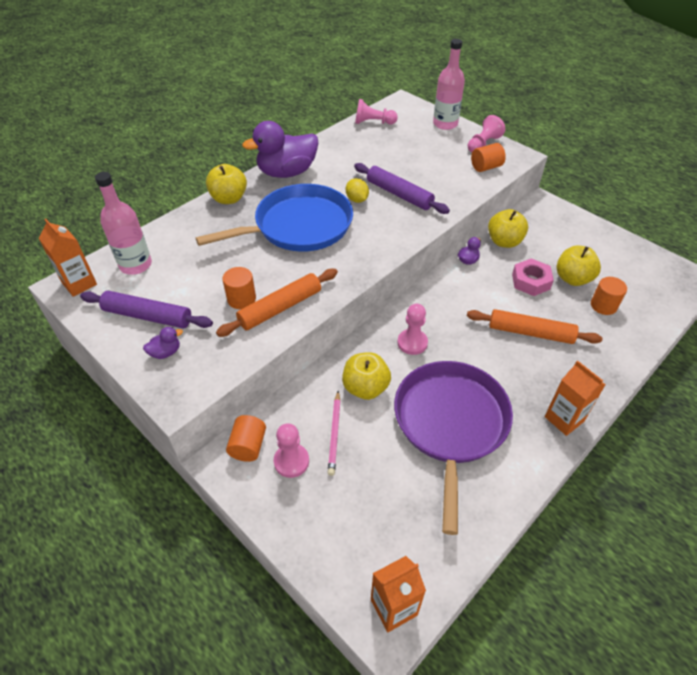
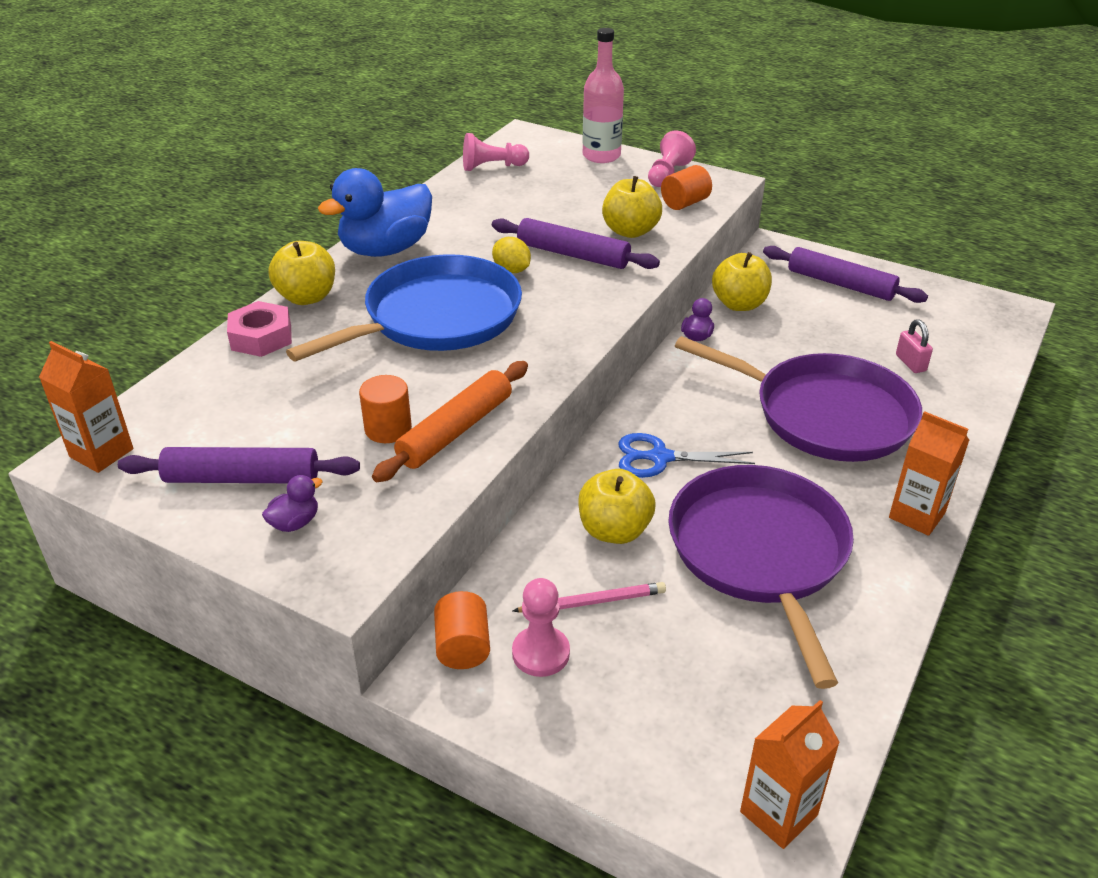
camera: 15 degrees left, 10 degrees down
pink bottle [95,172,152,275] -> none
purple duck [242,121,319,178] -> blue duck [318,168,432,257]
pink pencil [328,391,341,476] -> pink pencil turned 90 degrees counterclockwise [512,582,666,613]
pink pawn [397,304,428,355] -> blue scissors [618,433,755,478]
orange rolling pin [467,309,603,344] -> purple pan [675,336,922,462]
pink nut [512,258,554,296] -> pink nut moved to [227,301,292,357]
yellow apple [557,246,601,286] -> yellow apple moved to [602,176,662,238]
orange cylinder [591,277,627,315] -> pink padlock [896,319,933,373]
none -> purple rolling pin [763,246,928,303]

